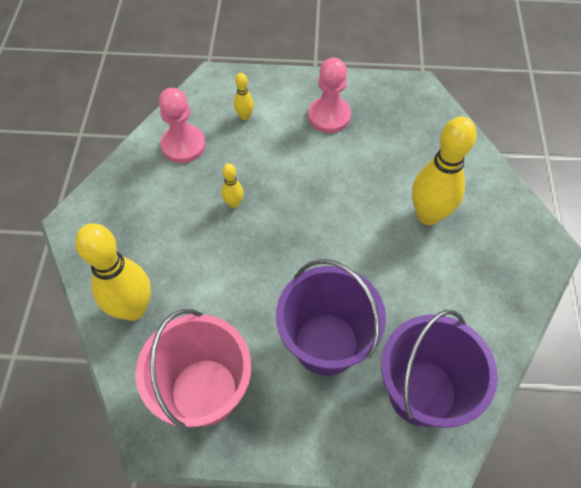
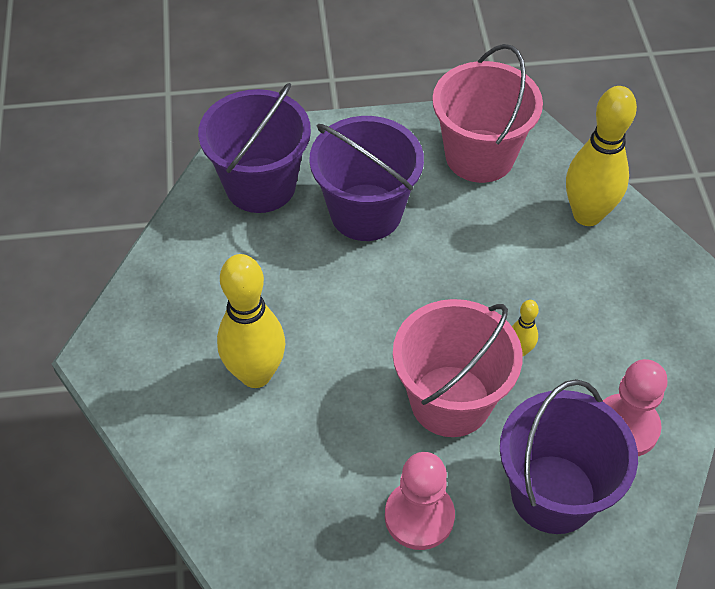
camera: 170 degrees right, 5 degrees down
yellow bowling pin [234,73,254,120] -> purple bucket [500,379,638,534]
none -> pink bucket [393,299,523,437]

